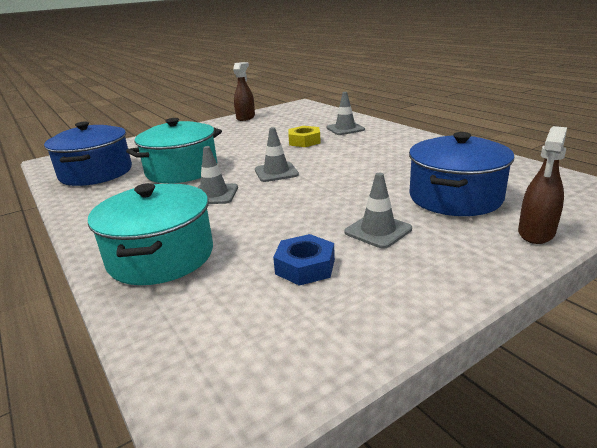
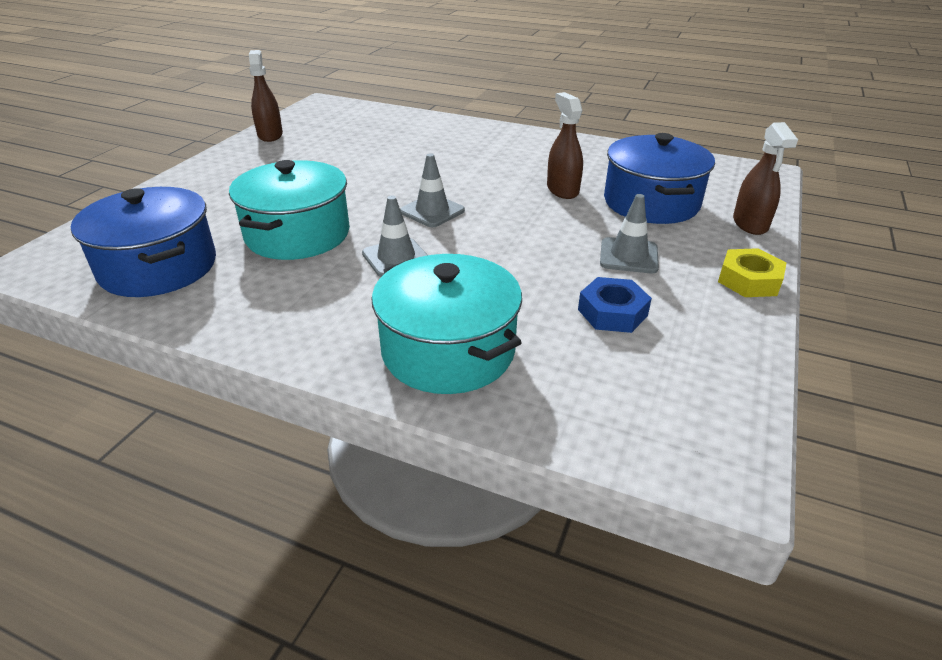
camera: 35 degrees left, 10 degrees up
yellow nut [288,126,321,147] -> yellow nut moved to [718,248,787,297]
grey traffic cone [327,92,365,135] -> none
none -> brown spray bottle [547,92,583,199]

